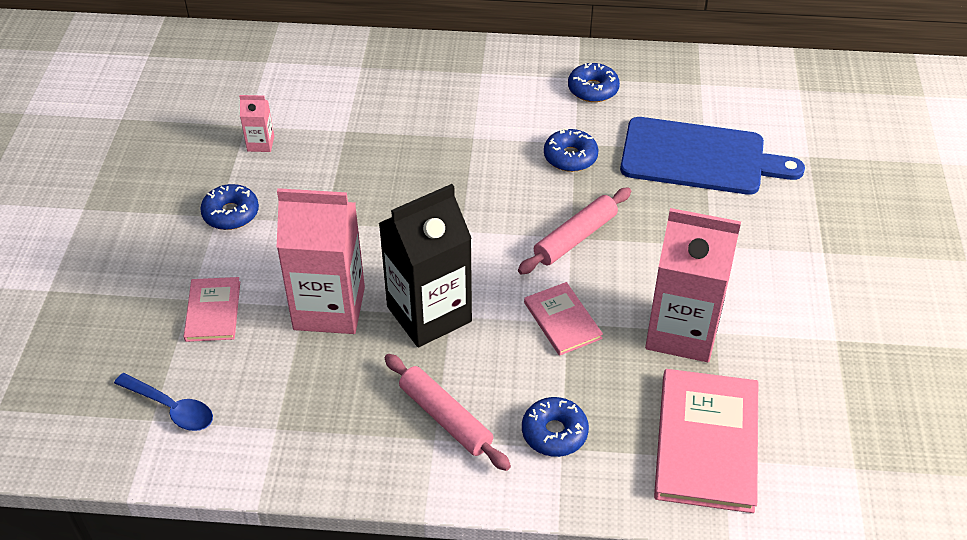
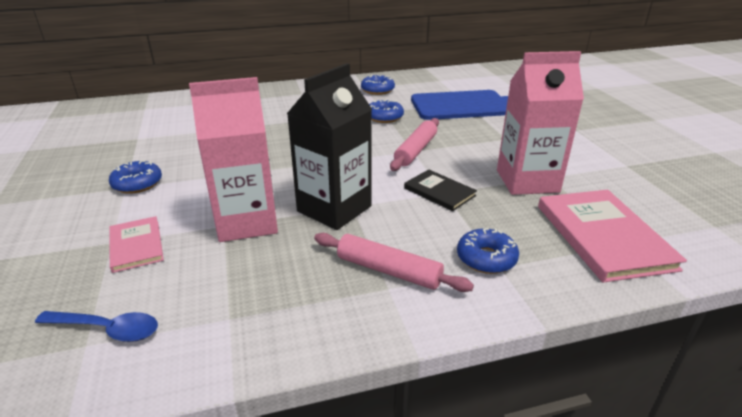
camera: 20 degrees left, 15 degrees down
pink carton [239,95,274,152] -> none
pink book [524,282,603,356] -> black book [404,169,477,211]

